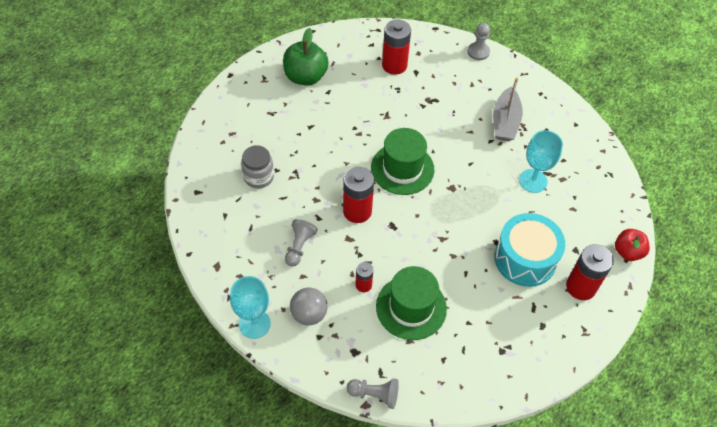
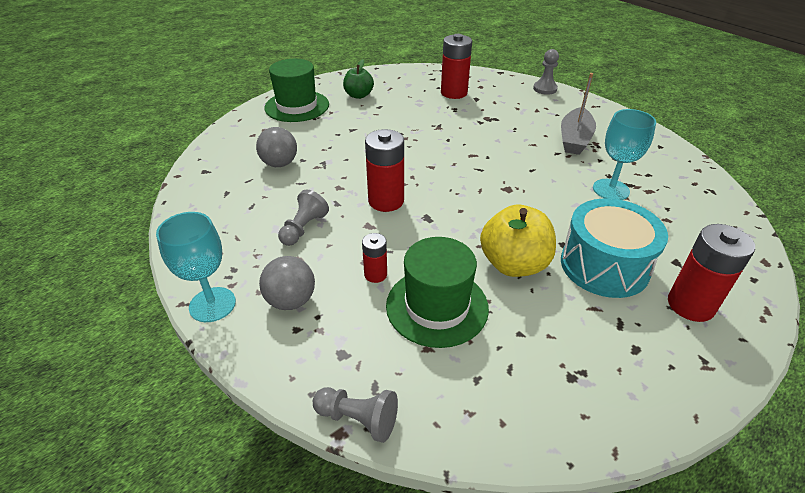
camera: 10 degrees right, 15 degrees down
grey jar [241,145,274,188] -> grey ball [256,127,297,167]
green apple [283,28,329,86] -> green apple [343,59,374,99], size x0.64
green hat [371,128,434,195] -> green hat moved to [264,59,329,122]
red apple [615,229,650,261] -> none
none -> yellow apple [480,205,556,277]

